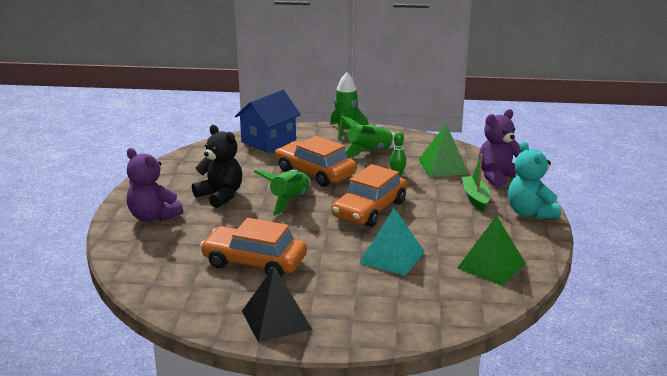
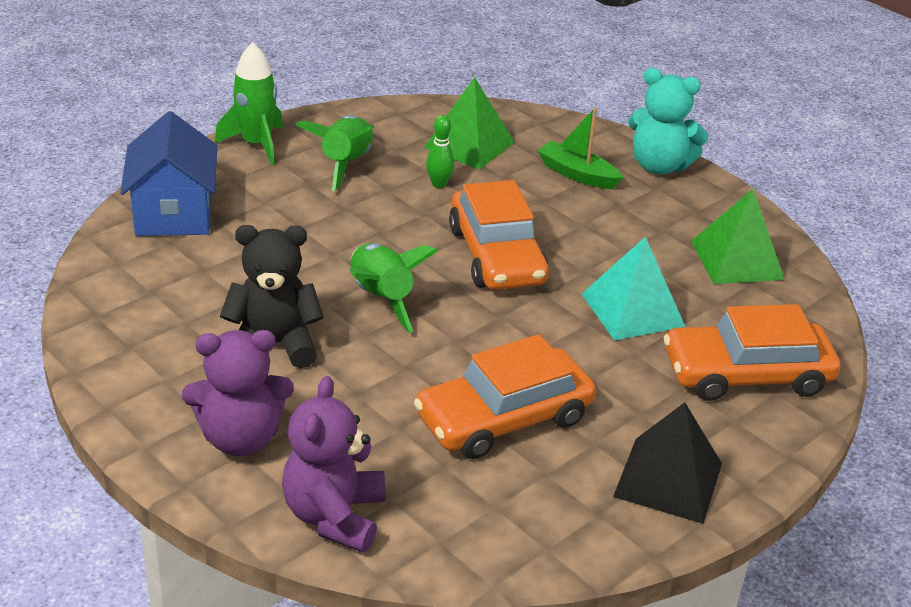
camera: 50 degrees left, 10 degrees up
orange car [275,136,357,187] -> orange car moved to [664,304,841,401]
purple teddy bear [479,109,521,188] -> purple teddy bear moved to [282,376,385,553]

